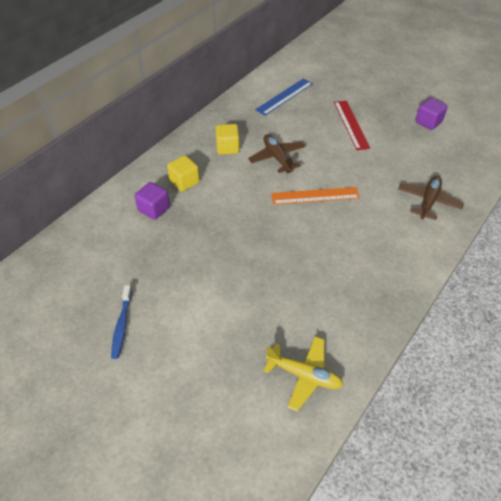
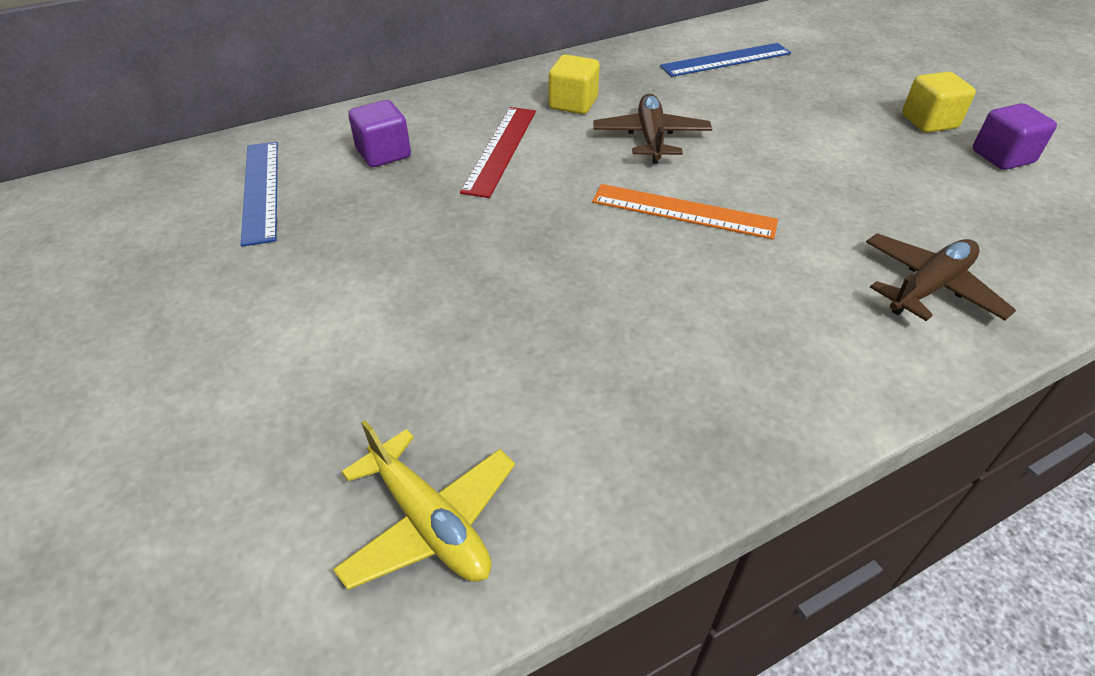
camera: 25 degrees right, 5 degrees down
blue toothbrush [111,285,132,359] -> none
yellow cube [167,155,200,192] -> yellow cube moved to [902,72,976,133]
red ruler [334,101,370,150] -> red ruler moved to [460,107,536,198]
none -> blue ruler [241,142,278,247]

